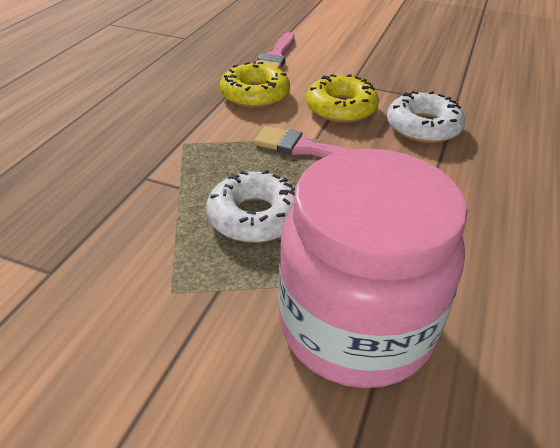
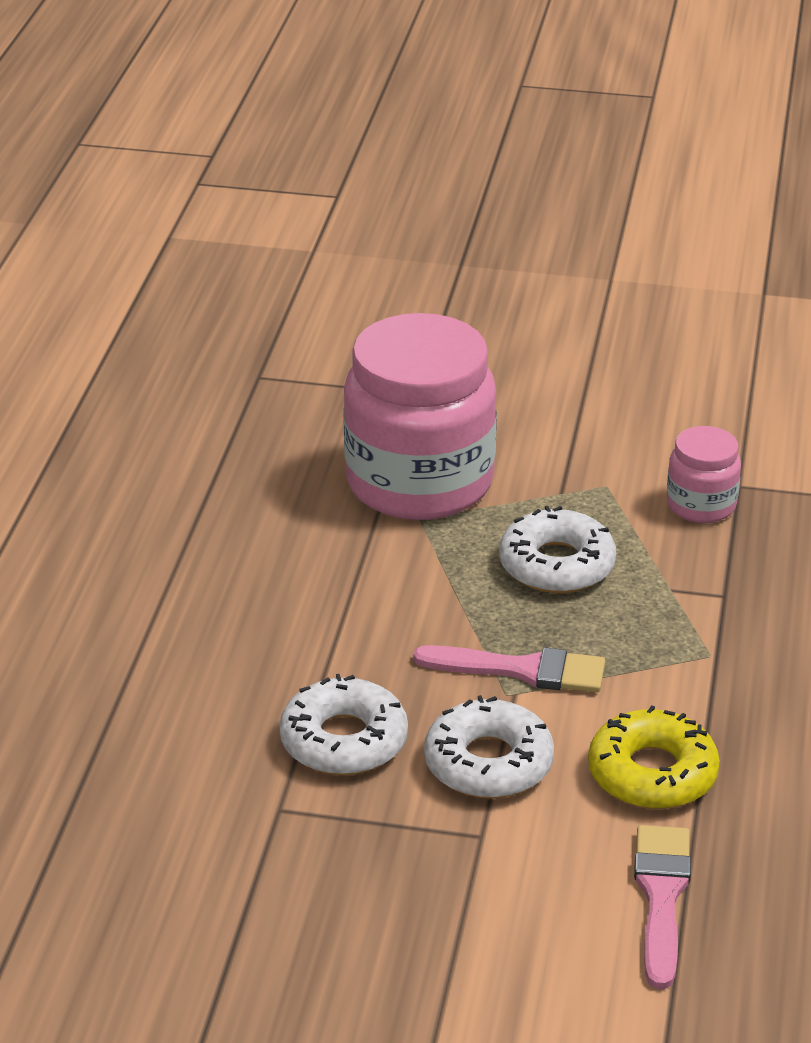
camera: 170 degrees right, 5 degrees down
yellow donut [306,74,379,123] -> white donut [424,695,554,798]
none -> pink jar [667,426,741,523]

